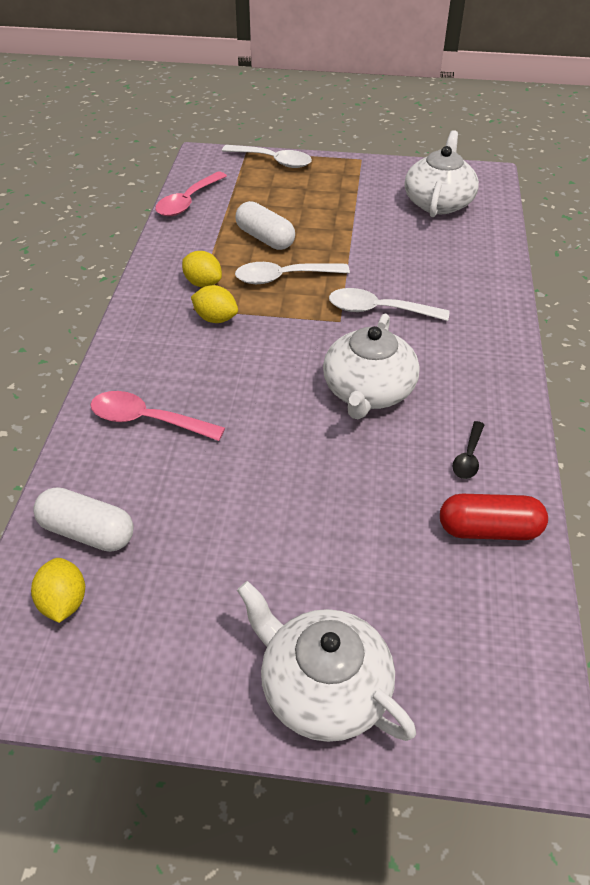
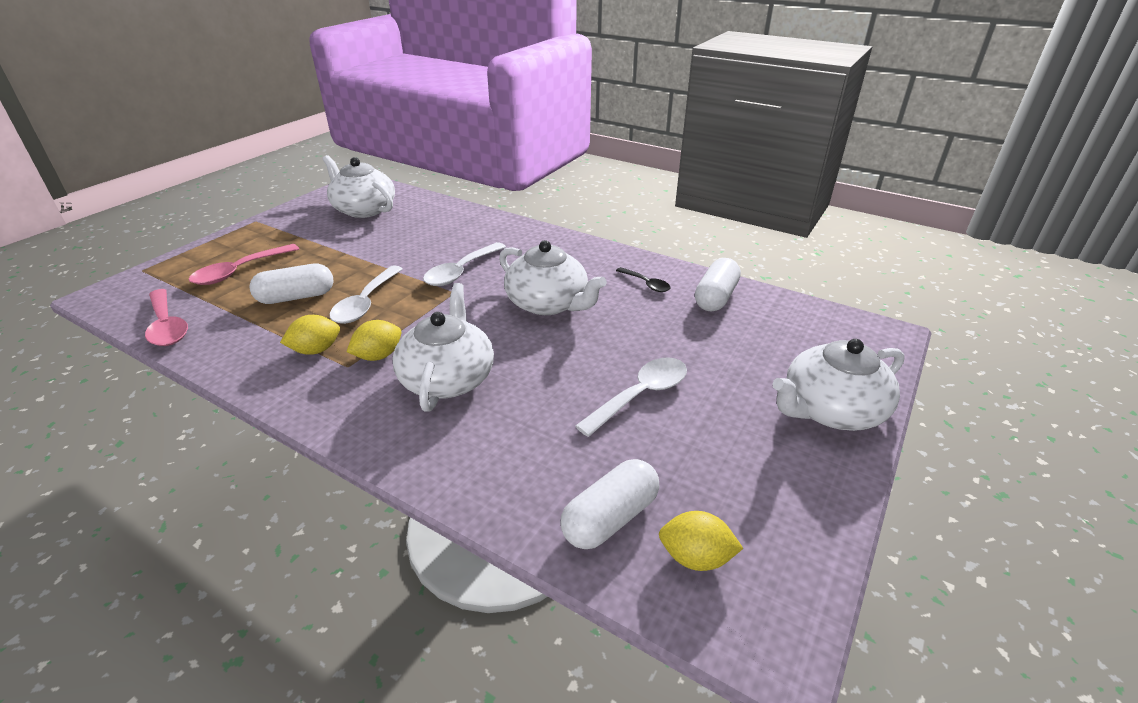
camera: 65 degrees left, 10 degrees down
pink spoon [90,391,225,441] -> pink spoon moved to [189,244,299,285]
white spoon [222,145,312,168] -> white spoon moved to [575,357,687,437]
red capsule [440,494,548,540] -> white capsule [695,258,741,311]
none -> white teapot [392,283,494,412]

